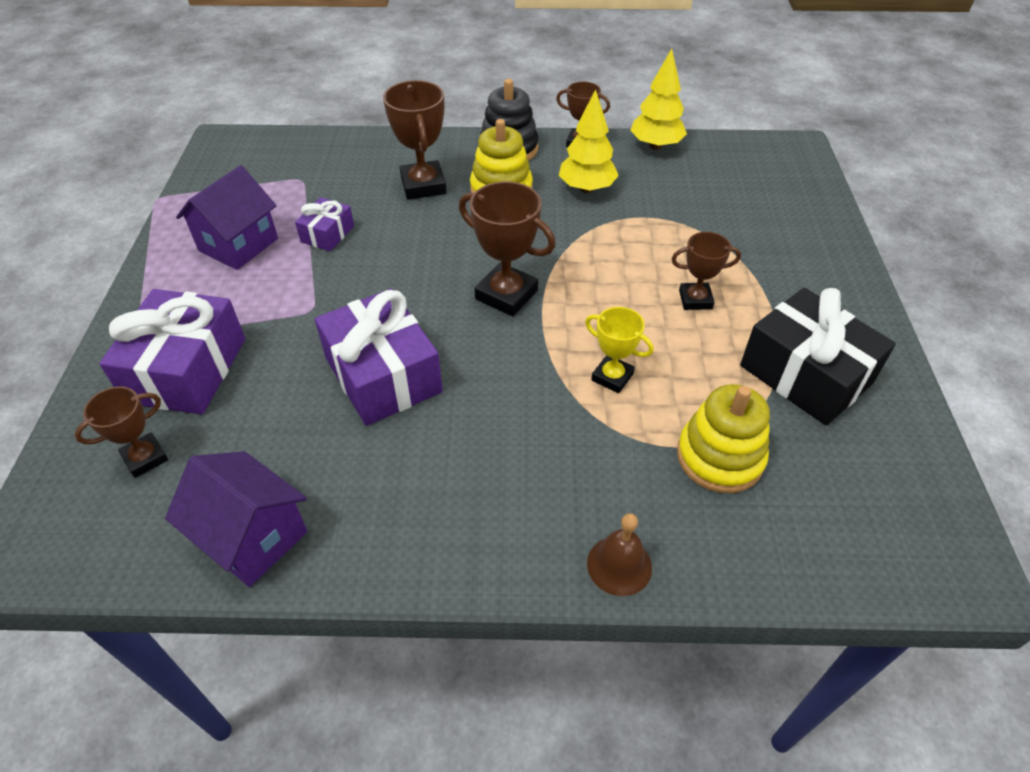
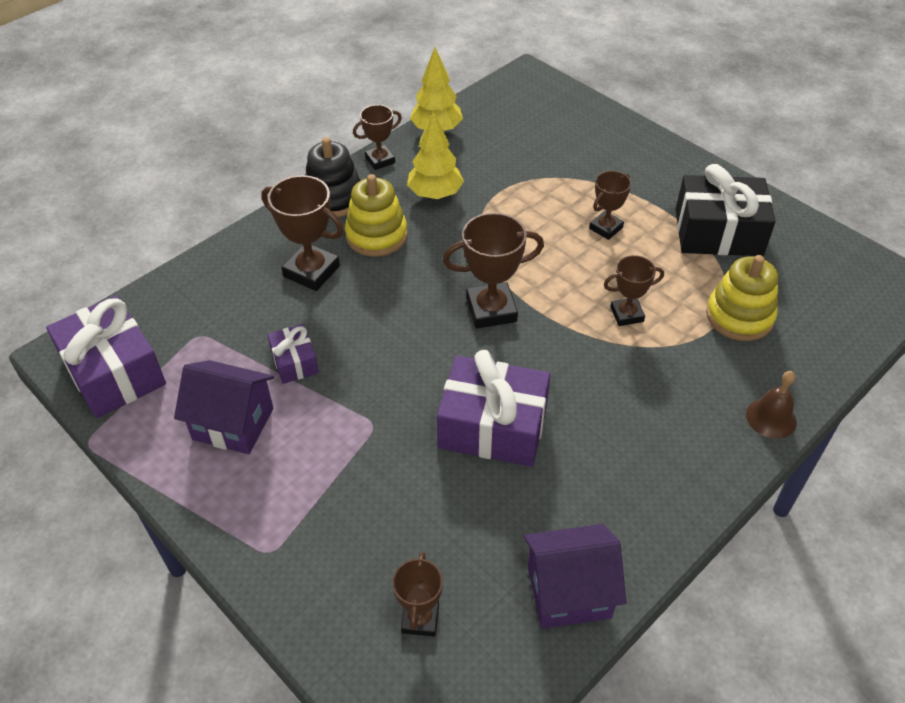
camera: 45 degrees left, 0 degrees up
purple gift [99,289,245,414] -> purple gift moved to [46,295,166,418]
purple house [176,165,278,270] -> purple house turned 60 degrees counterclockwise [174,360,274,454]
yellow trophy [585,307,654,393] -> brown trophy [604,255,664,326]

